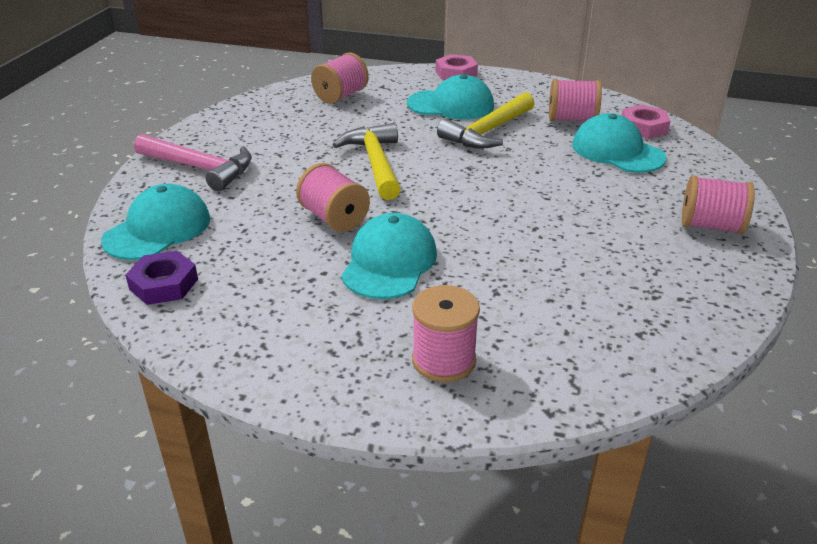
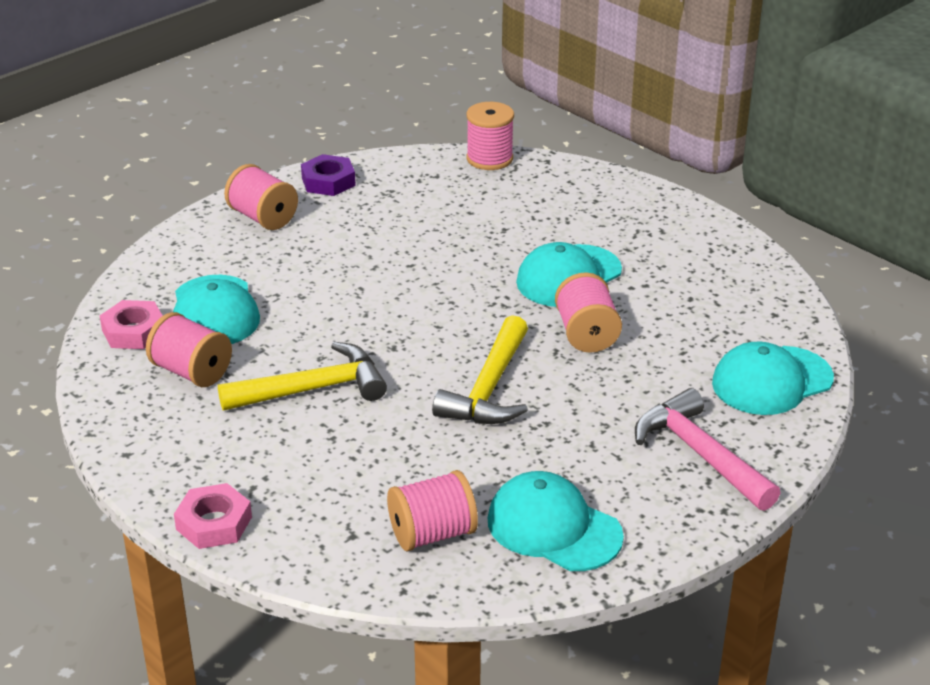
camera: 150 degrees left, 0 degrees up
purple nut [125,251,198,305] -> purple nut moved to [301,154,356,196]
turquoise cap [407,74,494,120] -> turquoise cap moved to [488,471,624,571]
pink spool [412,285,480,382] -> pink spool moved to [466,102,514,170]

